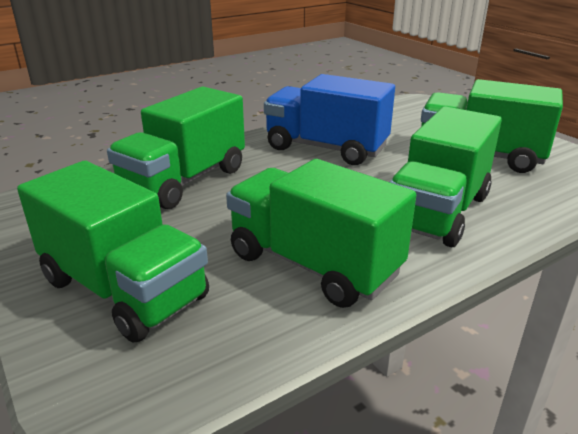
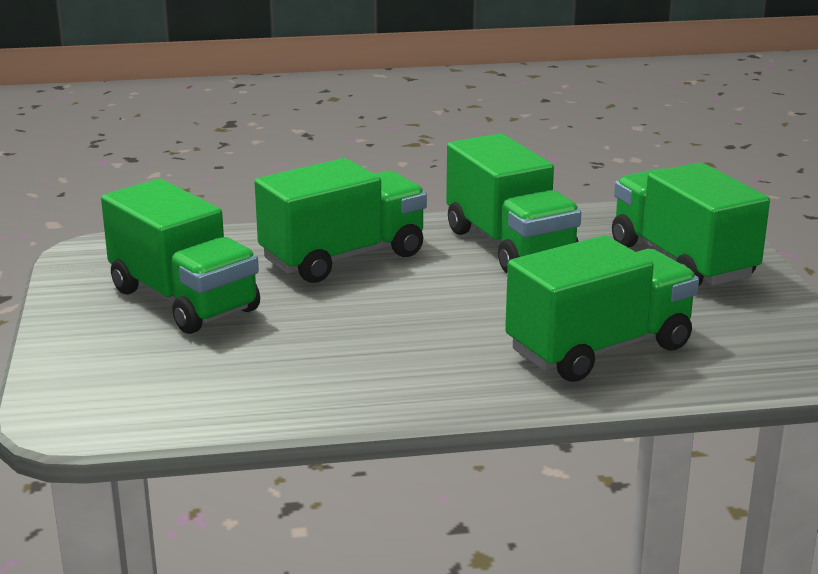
camera: 155 degrees left, 5 degrees down
blue truck [264,74,395,165] -> none

